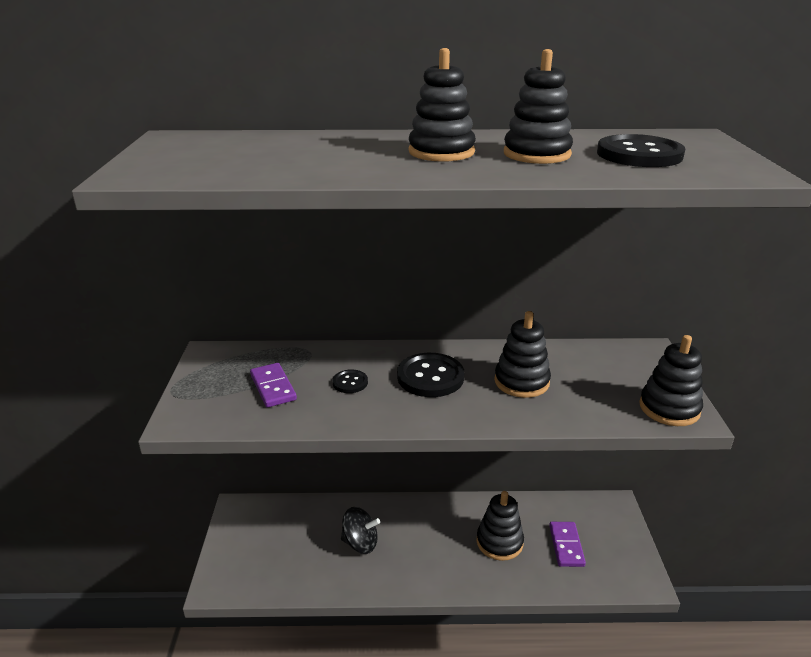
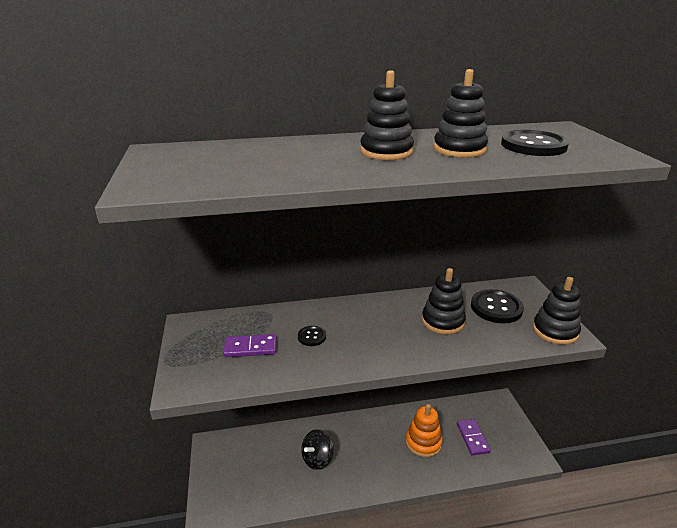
camera: 10 degrees left, 0 degrees up
purple domino [250,363,297,407] -> purple domino turned 60 degrees counterclockwise [223,334,277,357]
black spinning top [341,507,380,554] -> black spinning top turned 135 degrees clockwise [301,429,334,470]
black button [397,353,464,397] -> black button moved to [471,289,524,323]
black stacking toy [477,491,524,561] -> orange stacking toy [406,404,443,457]

